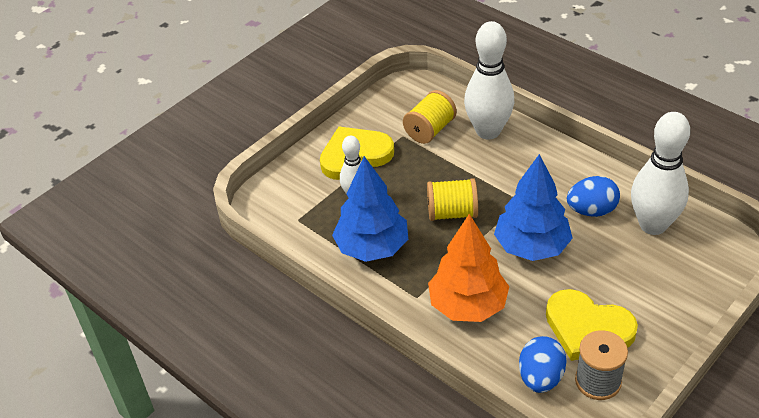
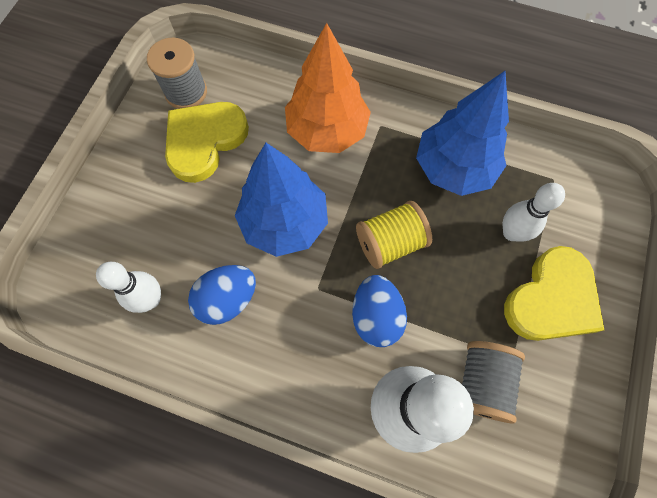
camera: 155 degrees right, 25 degrees up
yellow spool [403,90,457,144] -> grey spool [462,341,525,424]
blue egg [519,336,567,393] -> blue egg moved to [352,275,407,347]
yellow heart [546,289,638,361] -> yellow heart turned 60 degrees counterclockwise [165,102,249,183]
white bowling pin [631,112,690,235] -> white bowling pin [96,262,161,313], size x0.57

